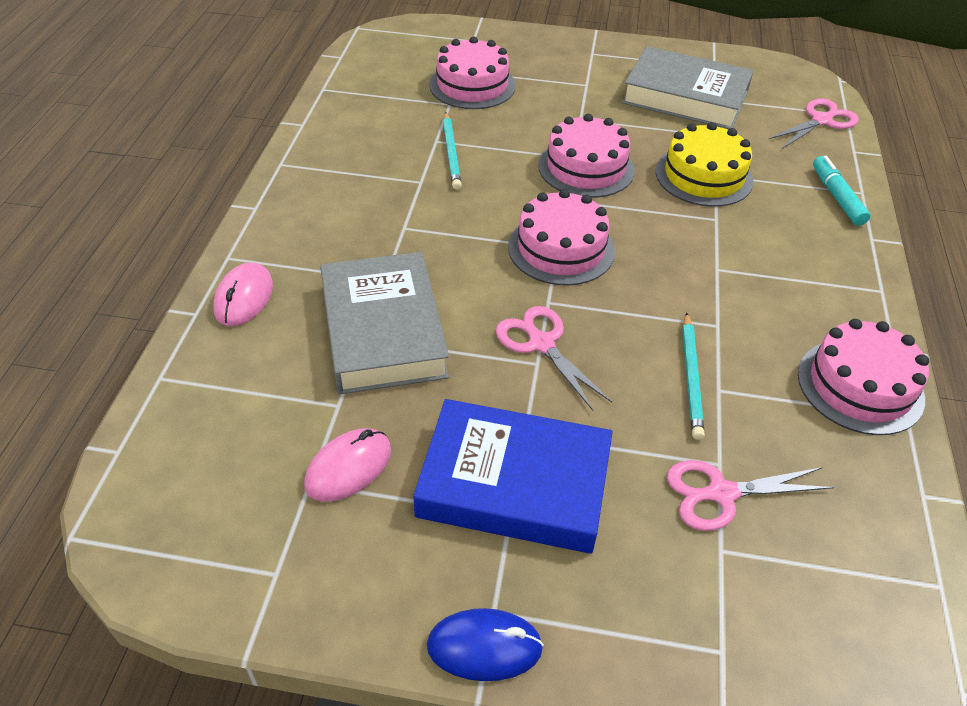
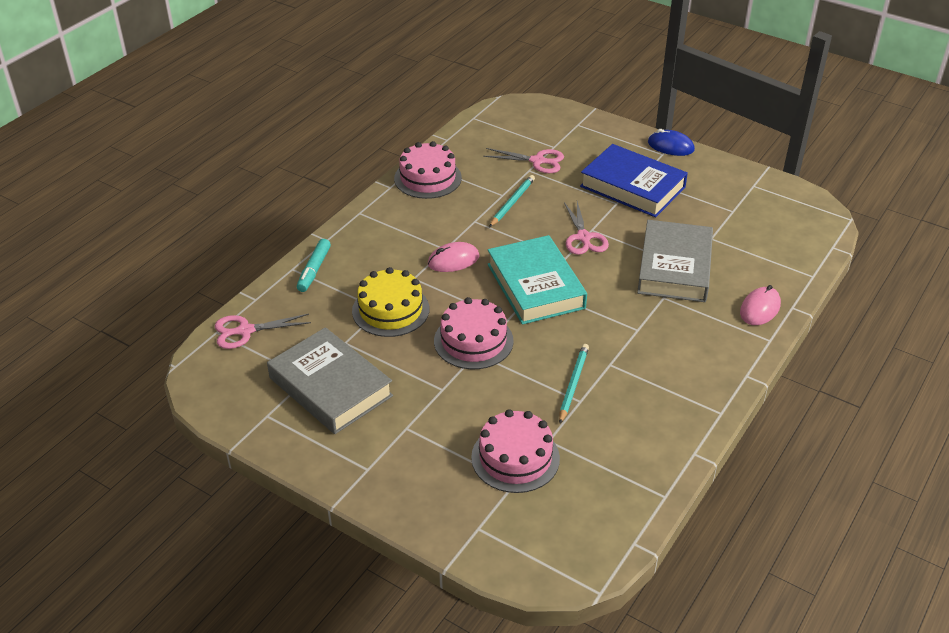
camera: 155 degrees left, 5 degrees down
pink mouse [304,428,391,502] -> pink mouse moved to [428,242,480,272]
pink cake [508,189,615,286] -> turquoise book [488,235,587,325]

